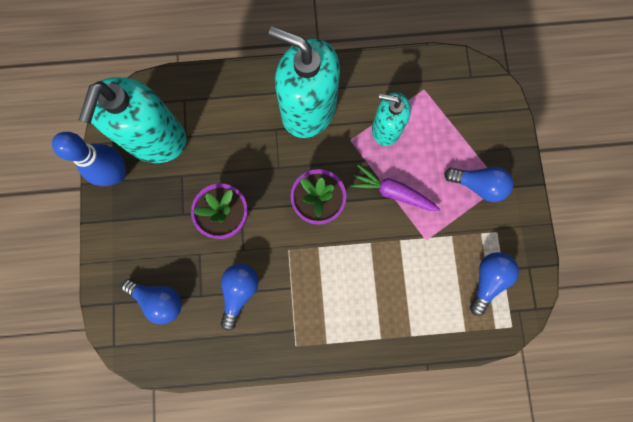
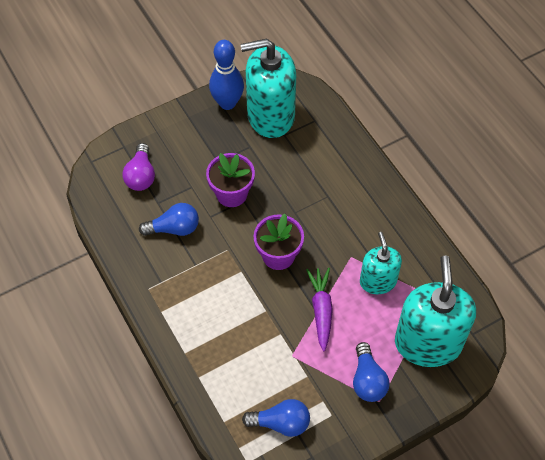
camera: 65 degrees right, 20 degrees down
blue light bulb [121,279,182,324] -> purple light bulb [122,143,155,191]
turquoise soap dispenser [269,27,340,138] -> turquoise soap dispenser moved to [395,255,476,367]

